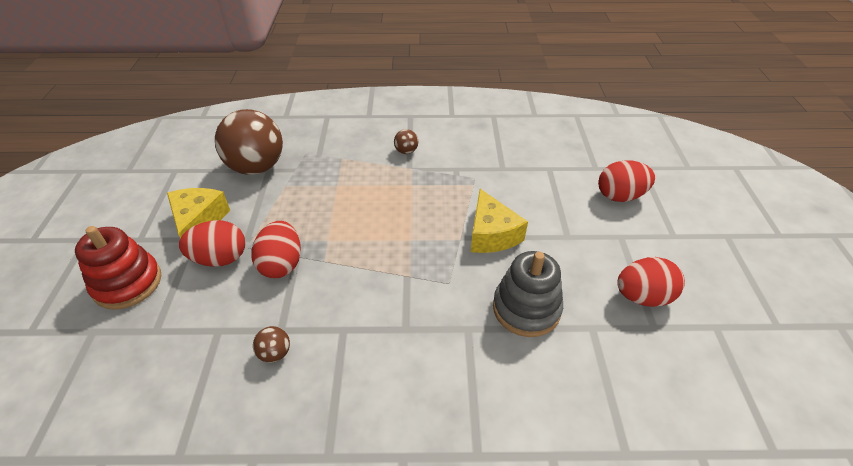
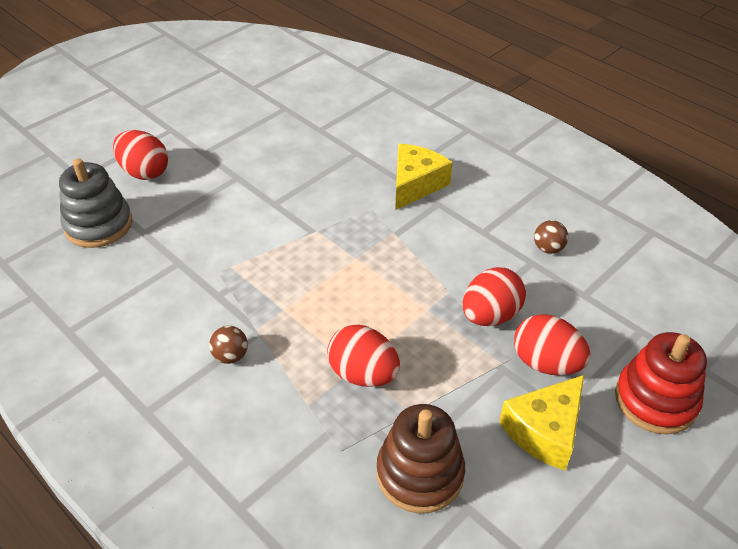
camera: 135 degrees left, 0 degrees up
brown ball [215,109,283,175] -> brown stacking toy [377,404,465,513]
yellow cheese [471,189,528,253] -> yellow cheese moved to [395,144,453,210]
grey stacking toy [493,251,563,337] -> grey stacking toy moved to [59,158,132,248]
red egg [617,257,685,307] -> red egg moved to [327,325,400,387]

